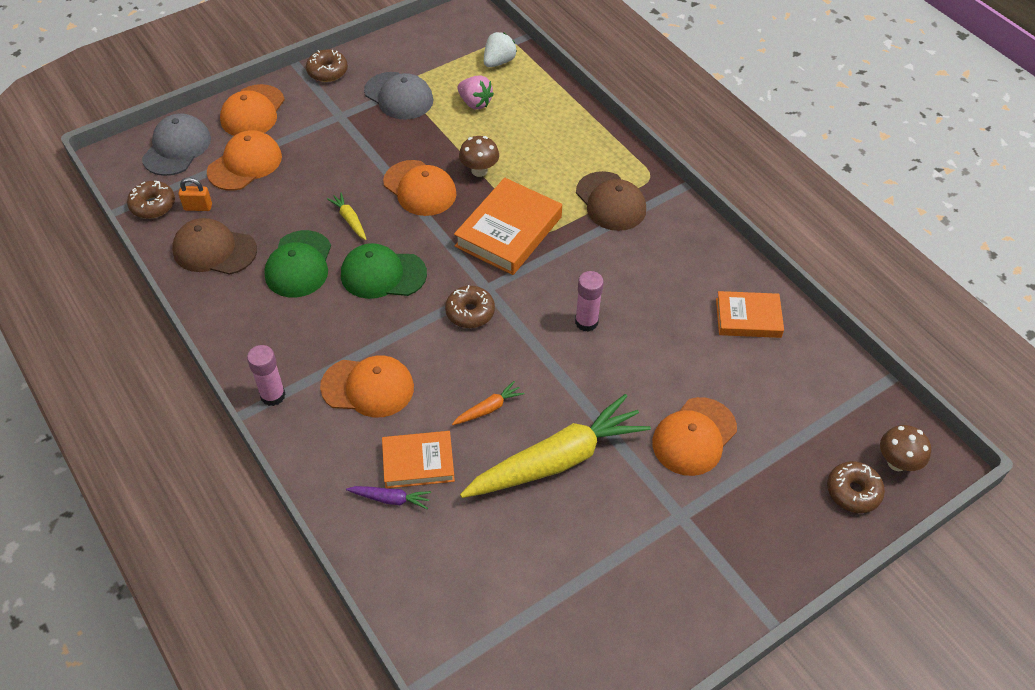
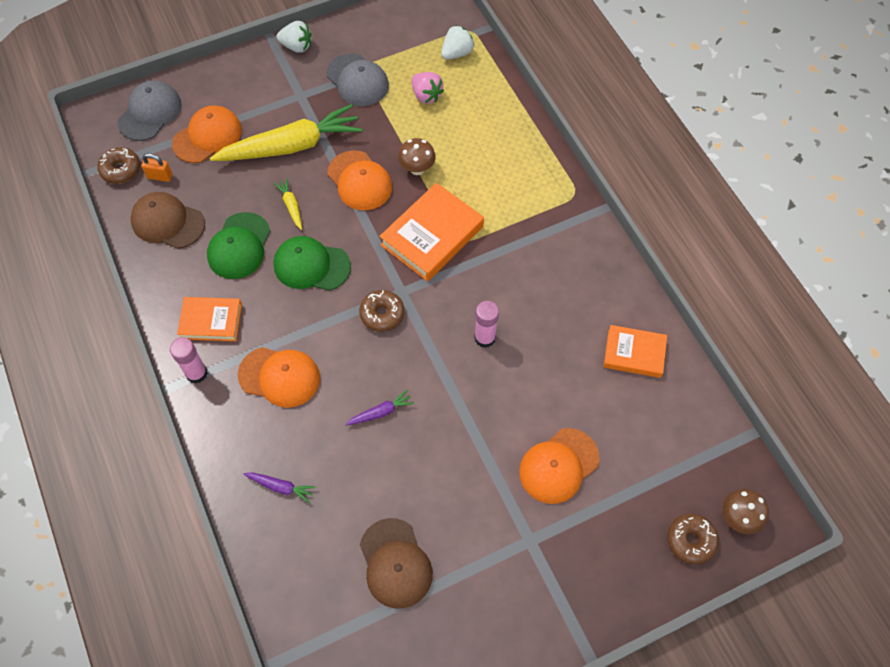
camera: 10 degrees right, 10 degrees up
orange cap [220,84,285,136] -> none
brown donut [306,50,348,82] -> white strawberry [276,21,311,53]
orange book [382,431,455,488] -> orange book moved to [177,297,242,341]
orange carrot [452,381,525,425] -> purple carrot [345,390,414,425]
yellow carrot [460,394,651,498] -> yellow carrot moved to [210,104,363,161]
brown cap [576,171,646,231] -> brown cap moved to [360,518,433,609]

